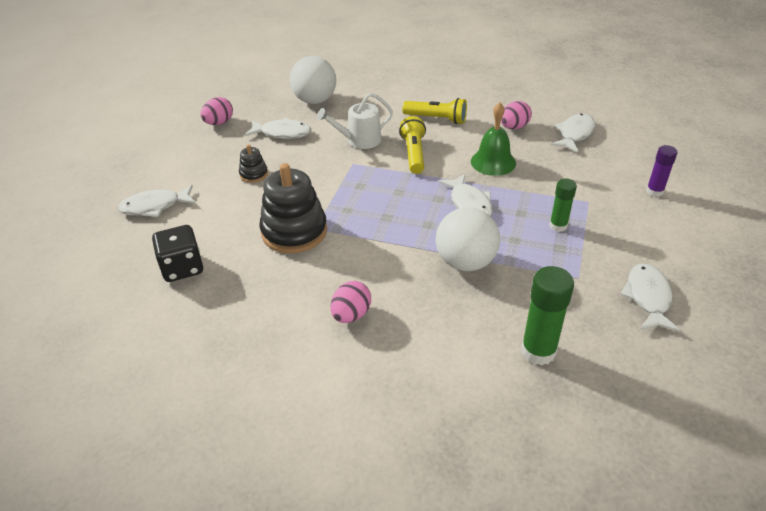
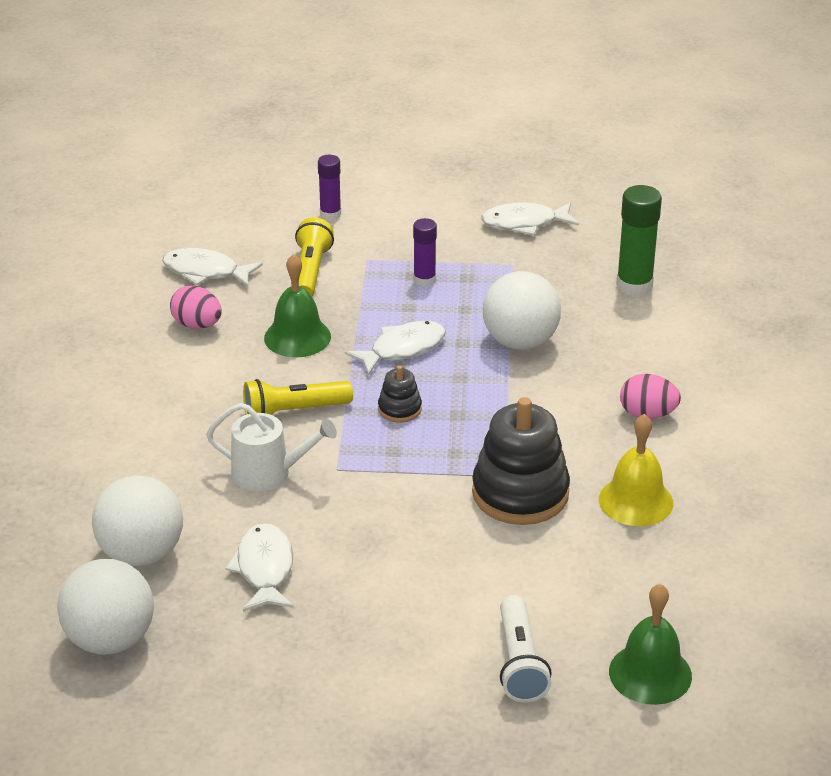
camera: 105 degrees left, 5 degrees down
white fish [118,185,196,217] -> white flashlight [500,595,552,702]
black dice [152,225,203,282] -> none
pink egg [200,97,233,125] -> none
black stacking toy [239,144,268,183] -> black stacking toy moved to [378,365,422,423]
white watering can [317,93,393,149] -> white watering can turned 45 degrees counterclockwise [206,403,337,491]
yellow flashlight [402,98,467,124] -> yellow flashlight moved to [295,218,334,296]
green glue stick [549,178,577,232] -> purple glue stick [413,218,437,286]
none -> white ball [57,559,154,655]
none -> yellow bell [599,414,673,526]
none -> green bell [609,584,692,705]

